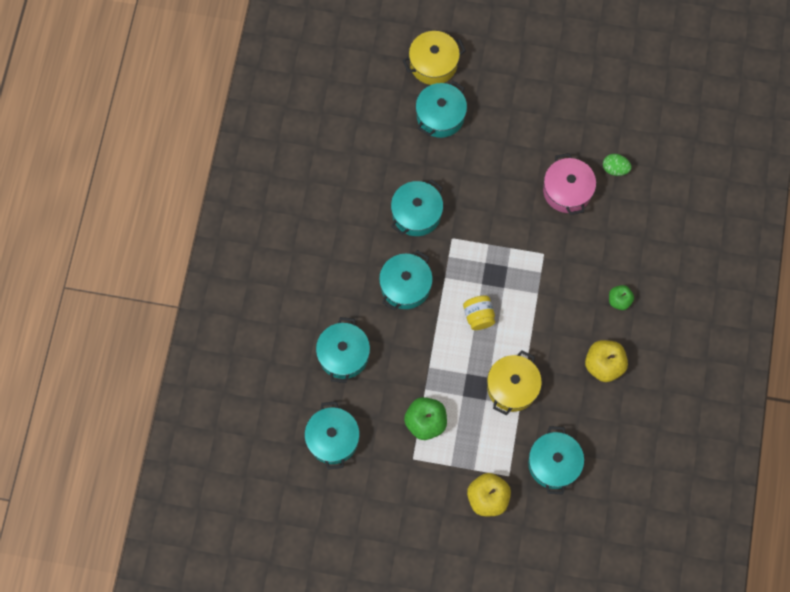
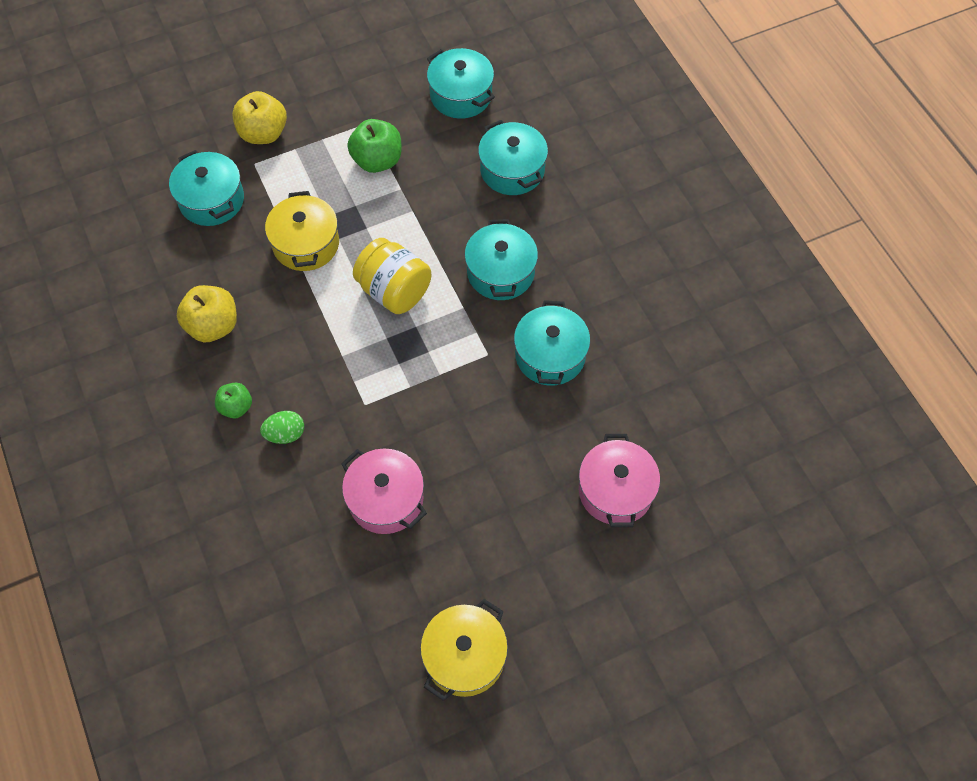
camera: 145 degrees right, 10 degrees down
yellow pot [403,31,466,85] -> yellow pot moved to [420,599,508,701]
turquoise pot [415,81,467,138] -> pink pot [579,434,660,527]
yellow jar [463,295,495,330] -> yellow jar [353,238,431,314], size x1.53
green egg [603,154,632,176] -> green egg moved to [260,411,304,444]

